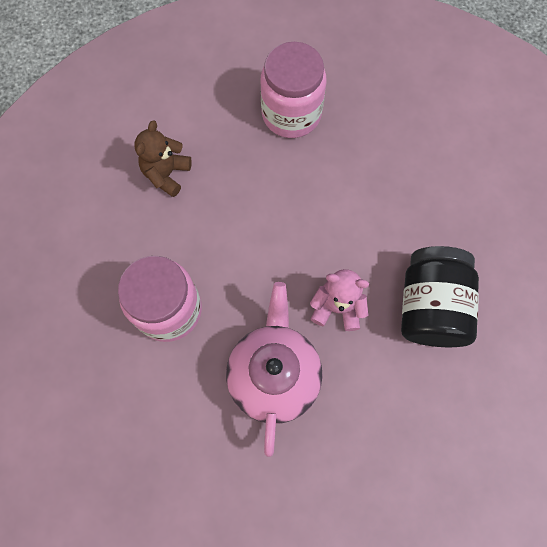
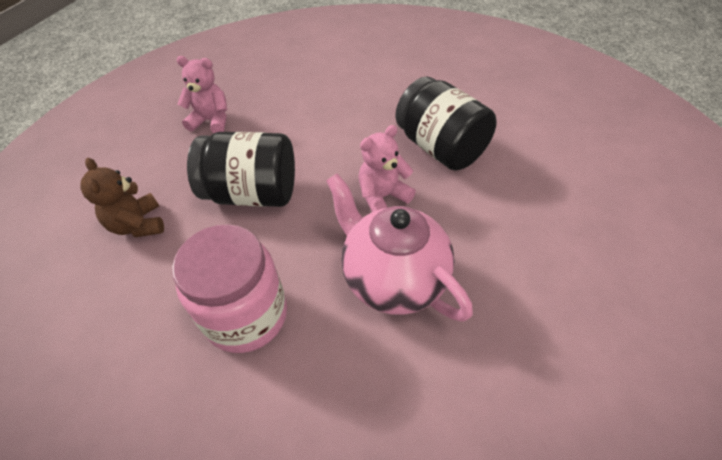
camera: 45 degrees left, 20 degrees down
pink jar [260,42,326,138] -> pink teddy bear [177,56,227,133]
none -> black jar [187,132,295,207]

